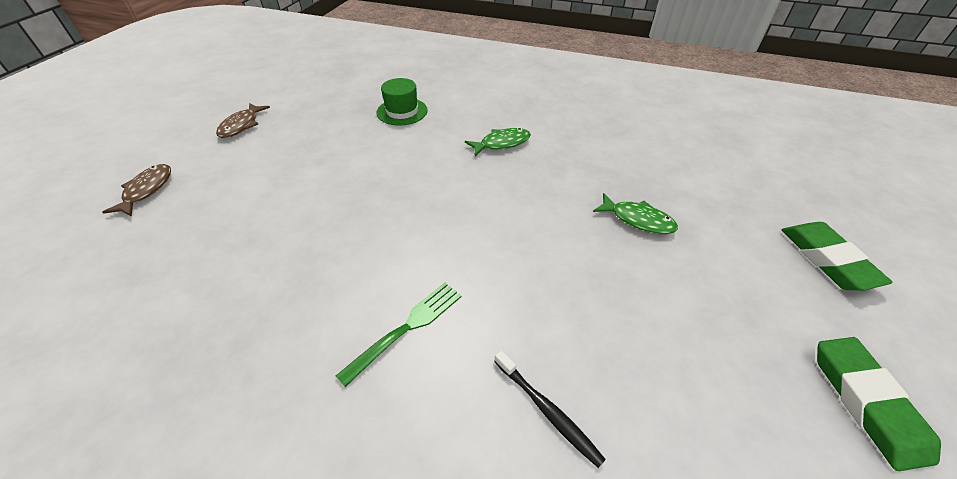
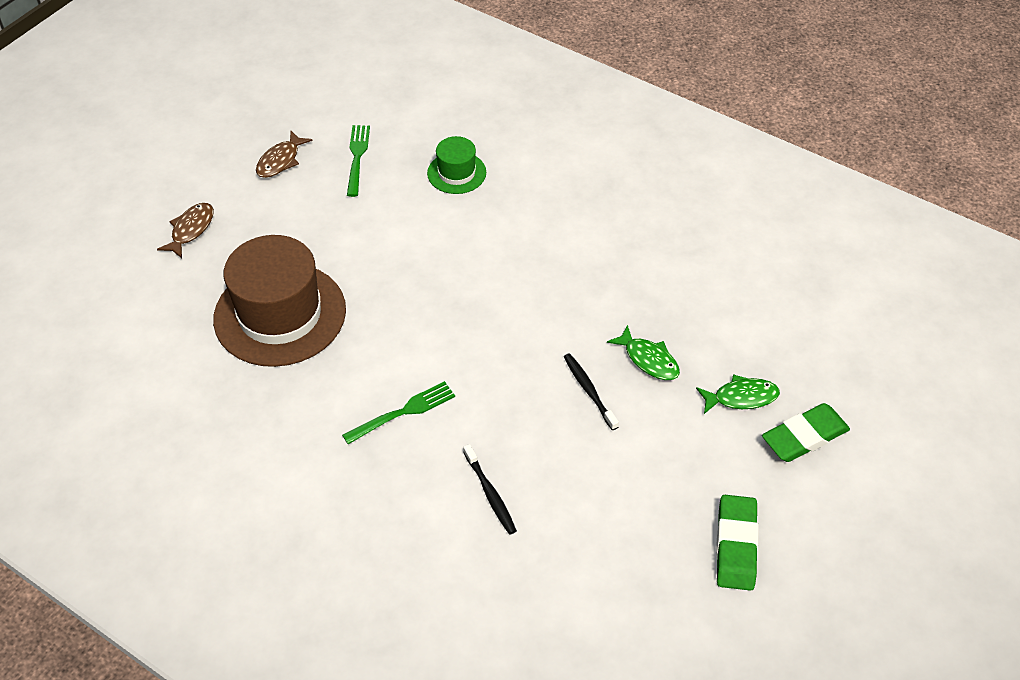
camera: 15 degrees right, 5 degrees up
green fish [465,128,531,156] -> green fish moved to [696,374,780,414]
green eraser [782,222,893,291] -> green eraser turned 60 degrees clockwise [762,403,850,462]
none -> brown hat [213,235,346,367]
none -> green fork [347,125,370,197]
none -> black toothbrush [564,353,619,430]

